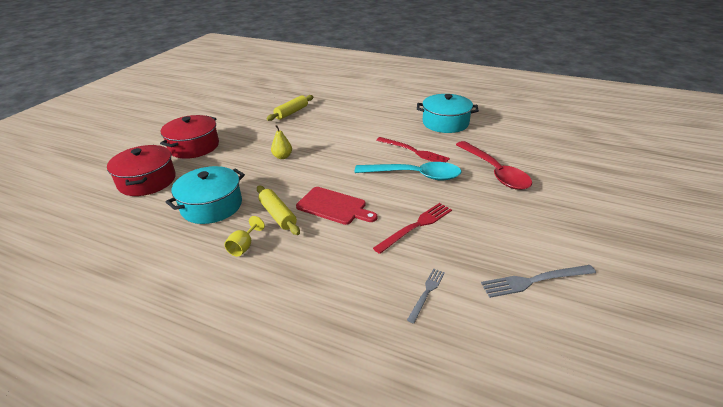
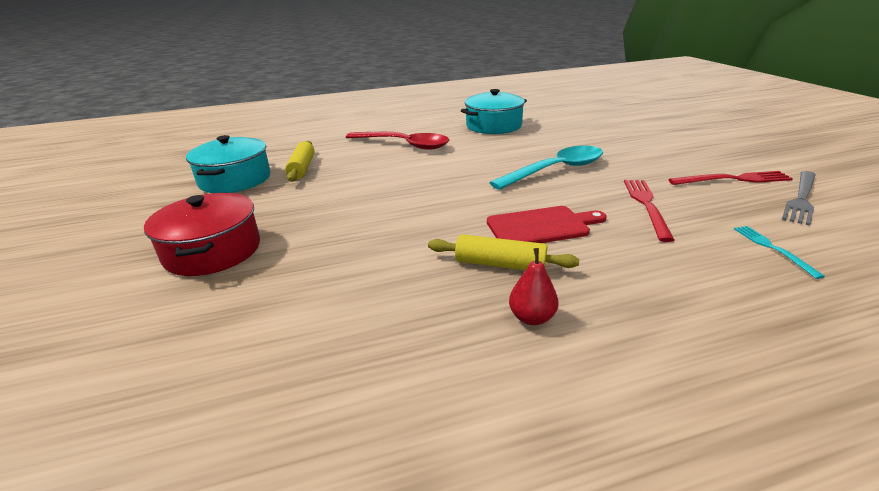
camera: 40 degrees left, 5 degrees down
red pot [107,145,176,196] -> none
turquoise pot [166,166,245,224] -> turquoise pot moved to [186,135,270,193]
yellow goblet [224,216,265,257] -> red pear [509,248,558,325]
yellow pear [271,125,292,159] -> none
red fork [376,137,450,162] -> red fork moved to [668,171,793,185]
grey fork [407,269,445,323] -> turquoise fork [734,226,825,279]
red spoon [456,141,532,190] -> red spoon moved to [346,132,449,150]

